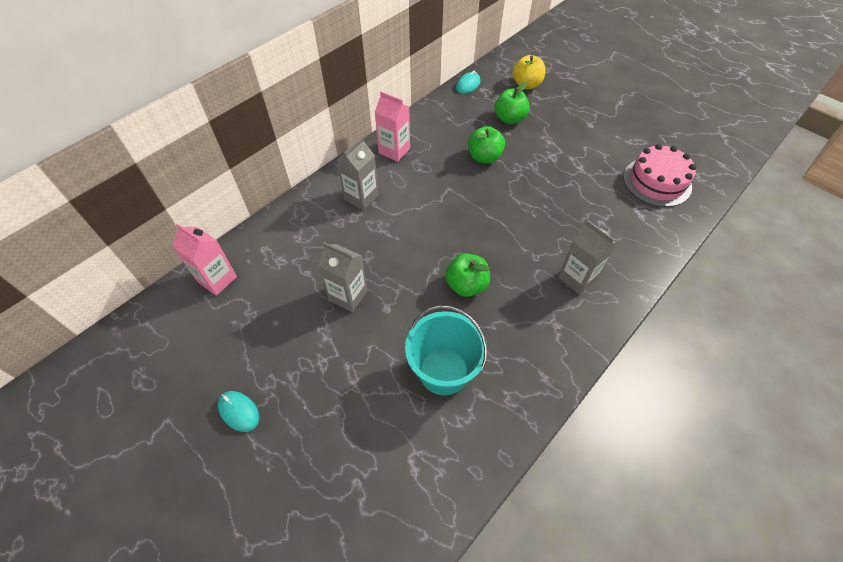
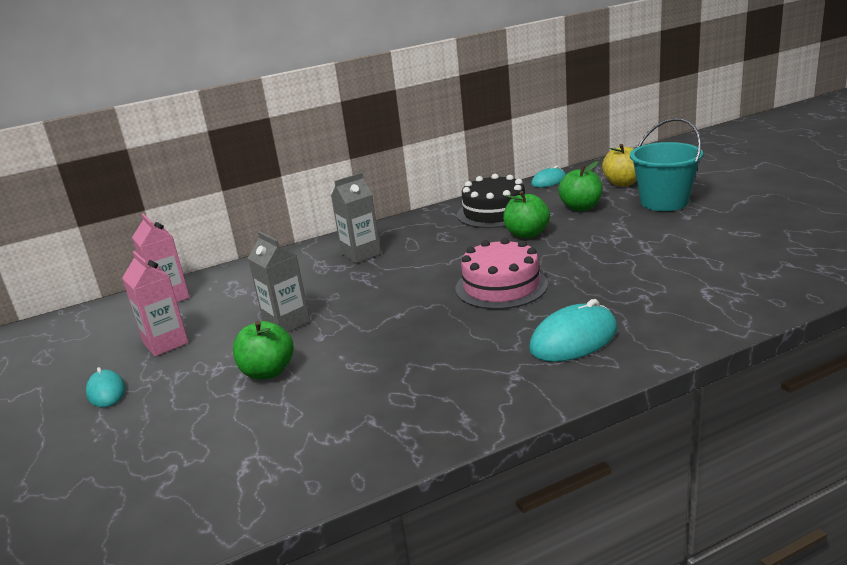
camera: 25 degrees right, 30 degrees down
pink carton [375,92,410,162] -> pink carton moved to [122,251,189,357]
turquoise bucket [405,305,487,395] -> turquoise bucket moved to [630,118,703,211]
green apple [445,253,490,297] -> green apple moved to [233,321,293,380]
grey carton [558,220,617,295] -> turquoise mouse [529,299,618,362]
pink cake [623,144,696,207] -> pink cake moved to [455,238,548,309]
none -> black cake [457,174,525,228]

